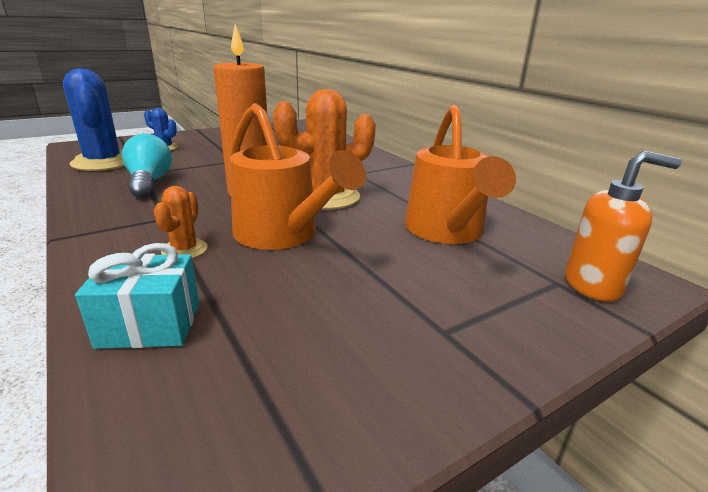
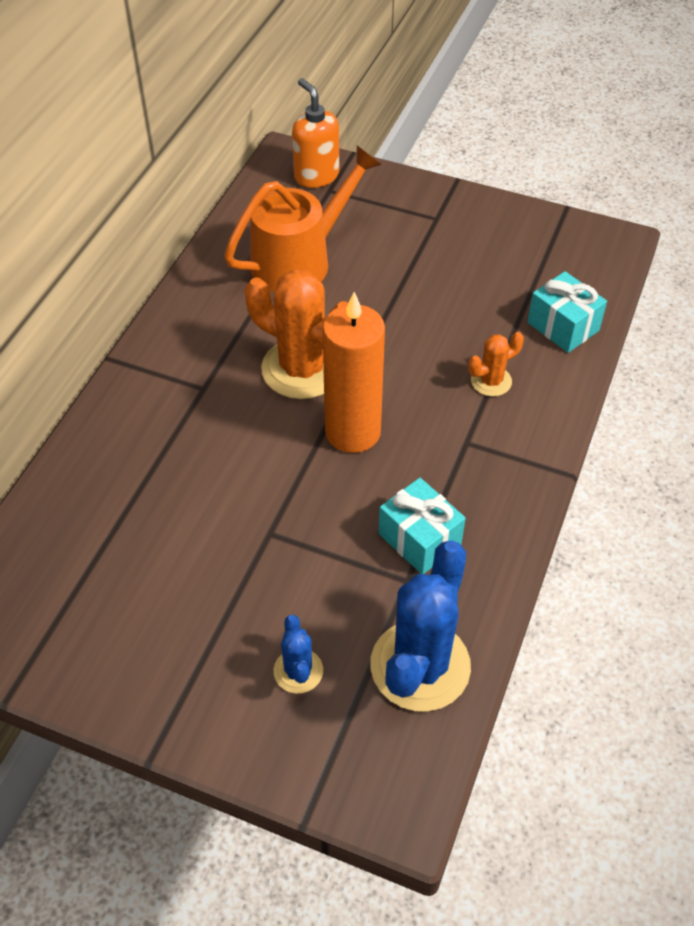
camera: 125 degrees left, 25 degrees up
turquoise light bulb [122,134,172,198] -> turquoise gift [379,478,466,574]
orange watering can [230,103,366,250] -> none

